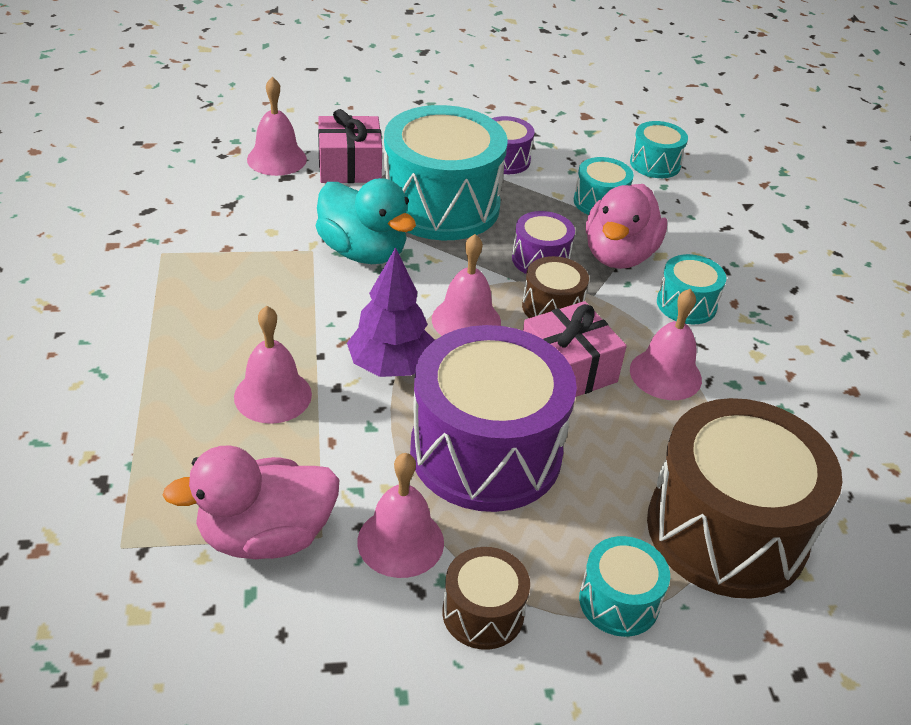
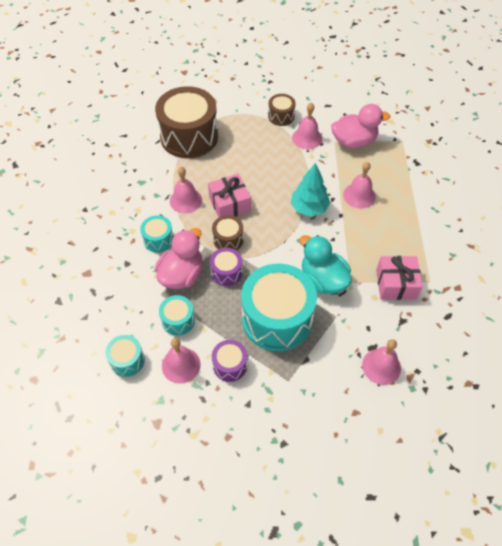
camera: 170 degrees left, 15 degrees up
pink gift [318,109,382,183] -> pink gift moved to [376,256,423,300]
purple tree [347,247,435,377] -> turquoise tree [291,163,330,217]
purple drum [410,325,577,512] -> none
pink bell [432,234,501,336] -> pink bell moved to [162,338,201,384]
turquoise drum [579,536,670,637] -> none

